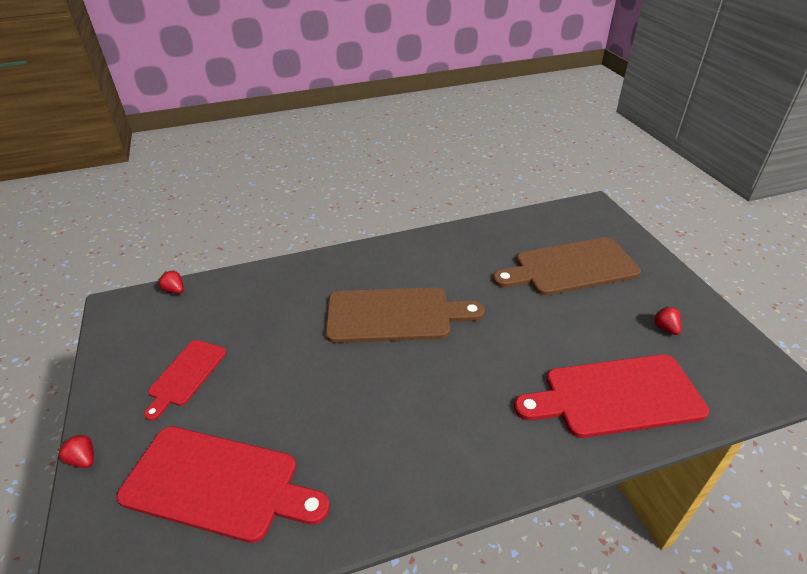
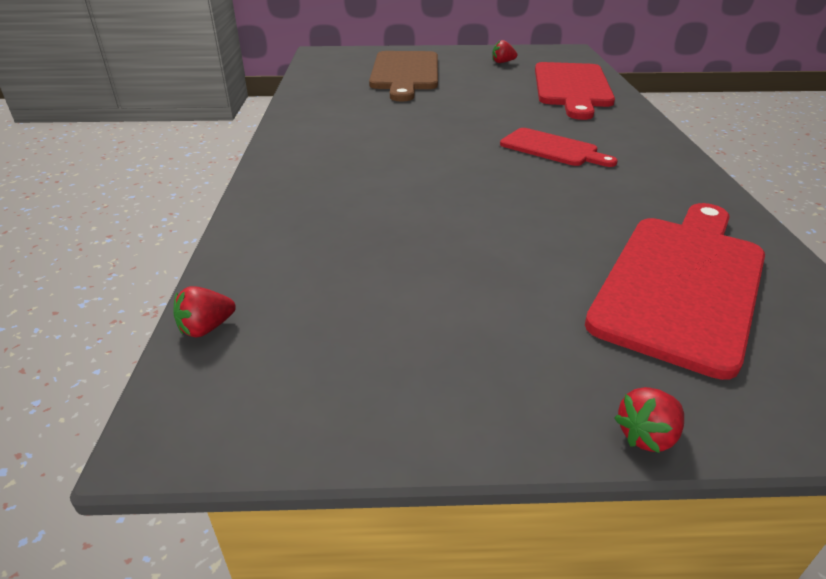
camera: 75 degrees left, 5 degrees down
red cutting board [144,340,226,421] -> red cutting board moved to [500,128,618,167]
brown cutting board [325,287,485,343] -> none

